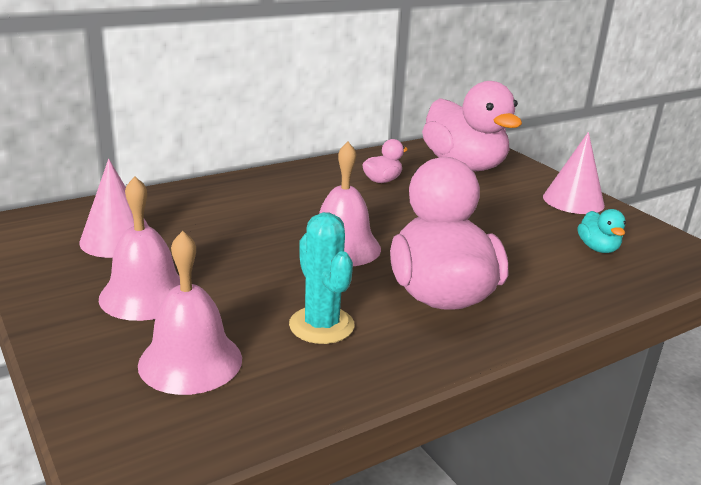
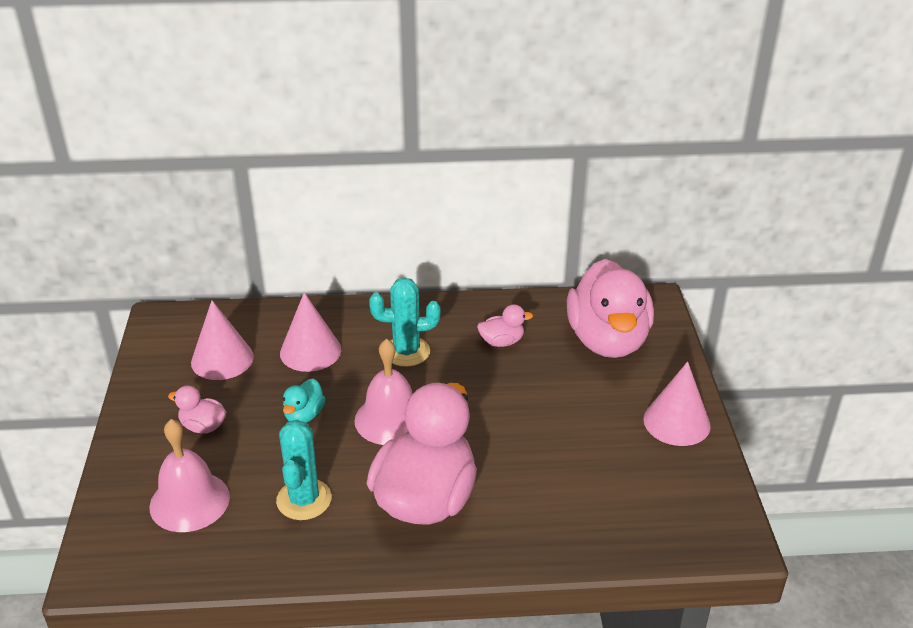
camera: 30 degrees right, 10 degrees up
pink bell [99,176,180,321] -> pink duck [168,385,226,434]
turquoise duck [578,209,626,253] -> turquoise duck moved to [283,378,326,423]
none -> pink cone [280,292,341,372]
none -> turquoise cactus [369,278,441,367]

